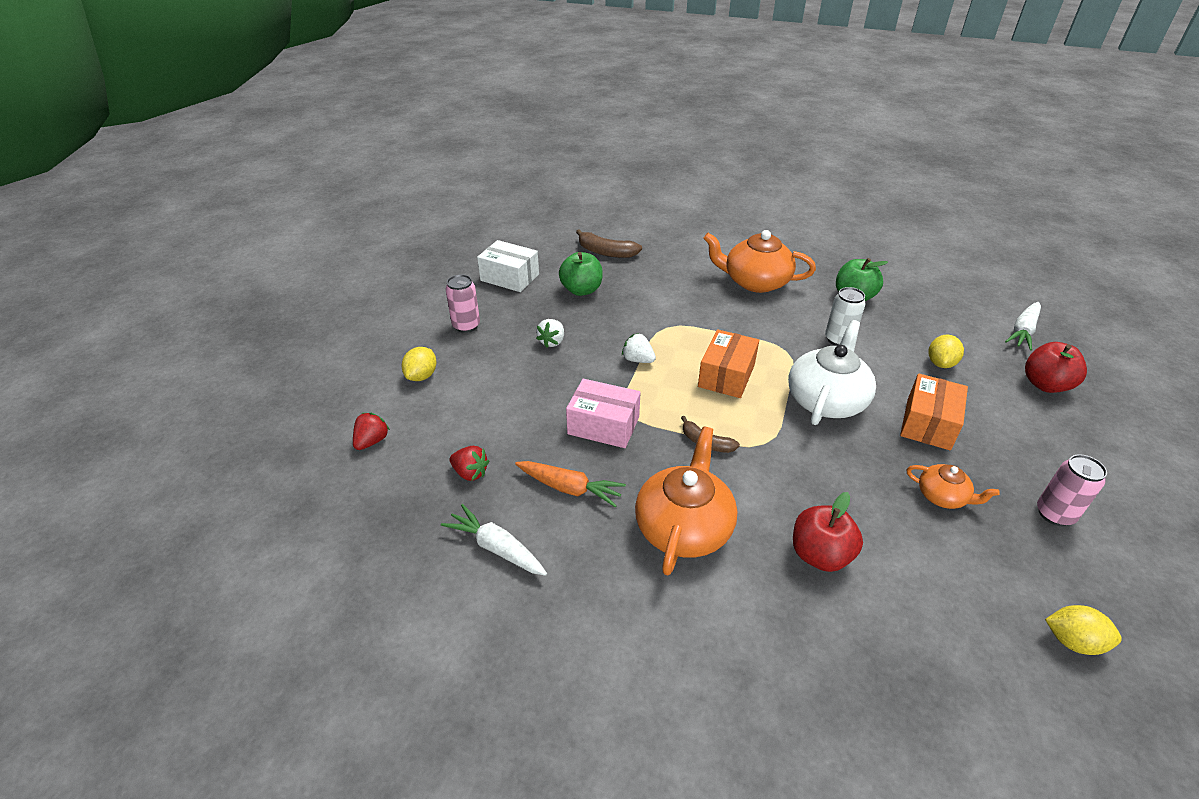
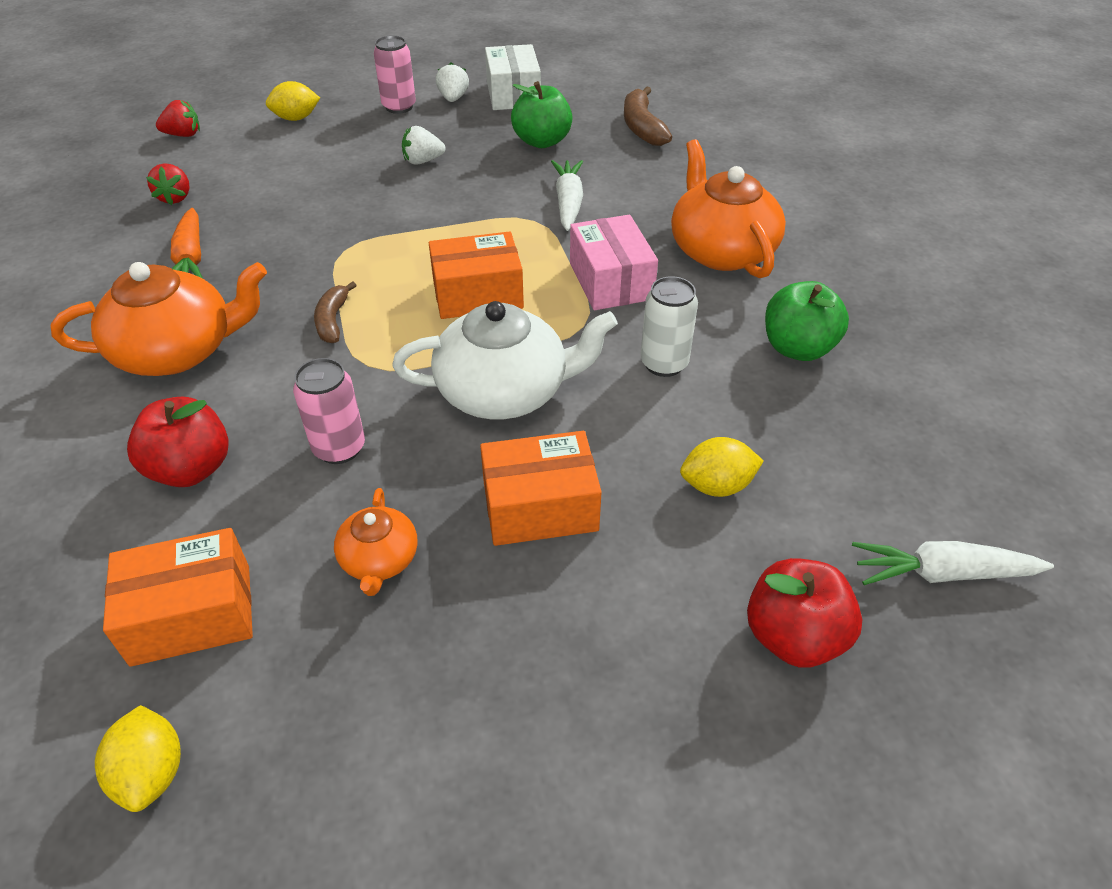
camera: 55 degrees right, 5 degrees up
white carrot [441,504,547,576] -> white carrot moved to [551,160,583,231]
pink box [566,379,641,448] -> pink box moved to [570,215,658,310]
white strawberry [622,333,656,363] -> white strawberry moved to [436,63,469,102]
pink can [1037,454,1107,526] -> pink can moved to [293,358,365,464]
none -> orange box [103,528,253,667]

